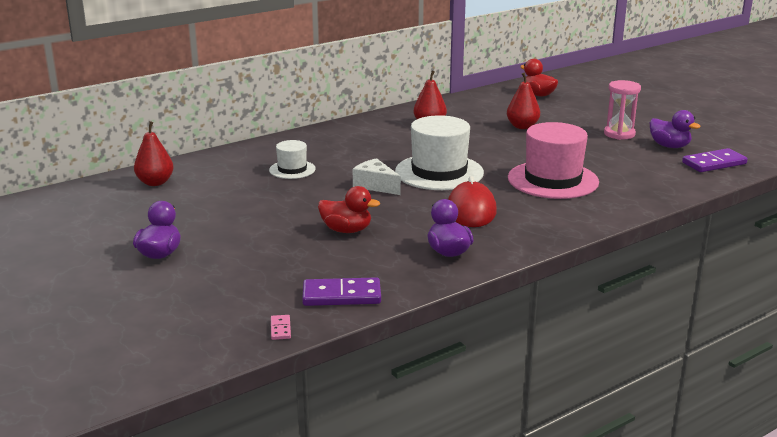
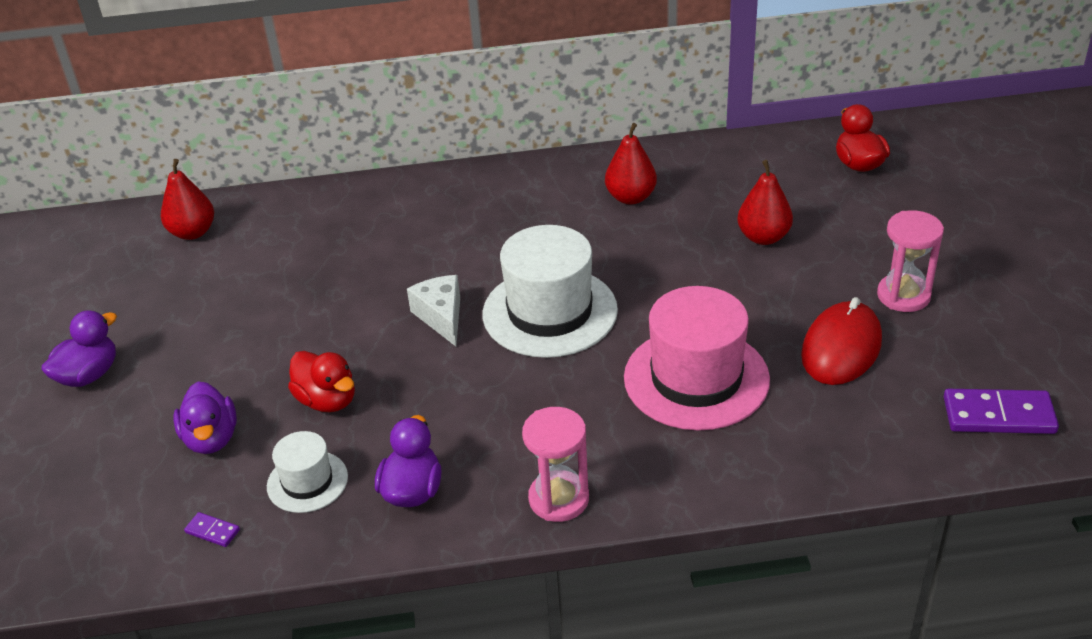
camera: 30 degrees right, 15 degrees up
white hat [269,140,316,179] -> white hat moved to [267,431,348,513]
pink domino [271,315,291,340] -> none
purple domino [302,277,381,306] -> purple domino [184,512,240,547], size x0.47
red mouse [448,176,497,227] -> red mouse moved to [801,297,882,385]
purple duck [650,110,701,148] -> purple duck moved to [173,381,237,454]
none -> pink hourglass [522,407,589,522]

